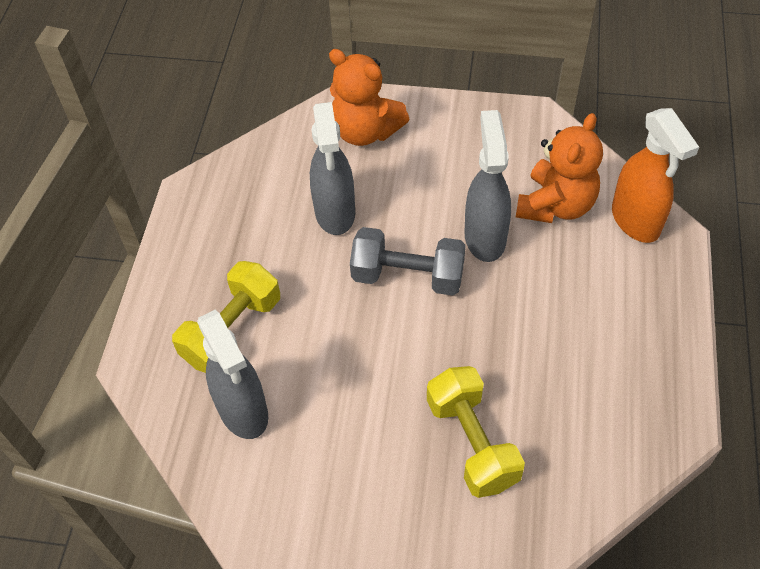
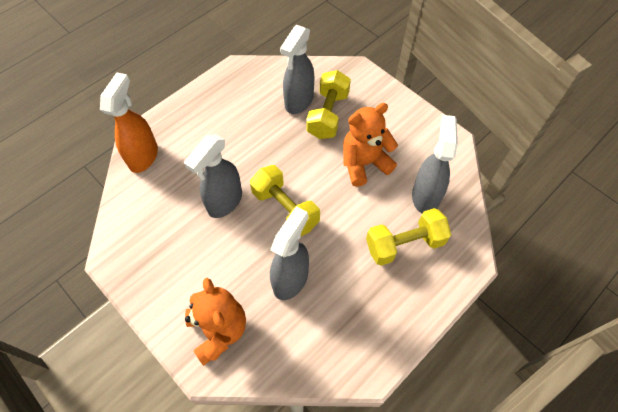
camera: 145 degrees left, 5 degrees up
grey dumbbell [350,227,466,296] -> yellow dumbbell [250,165,320,236]
orange teddy bear [516,113,603,223] -> orange teddy bear moved to [343,103,398,187]
none -> grey spray bottle [280,25,314,114]

